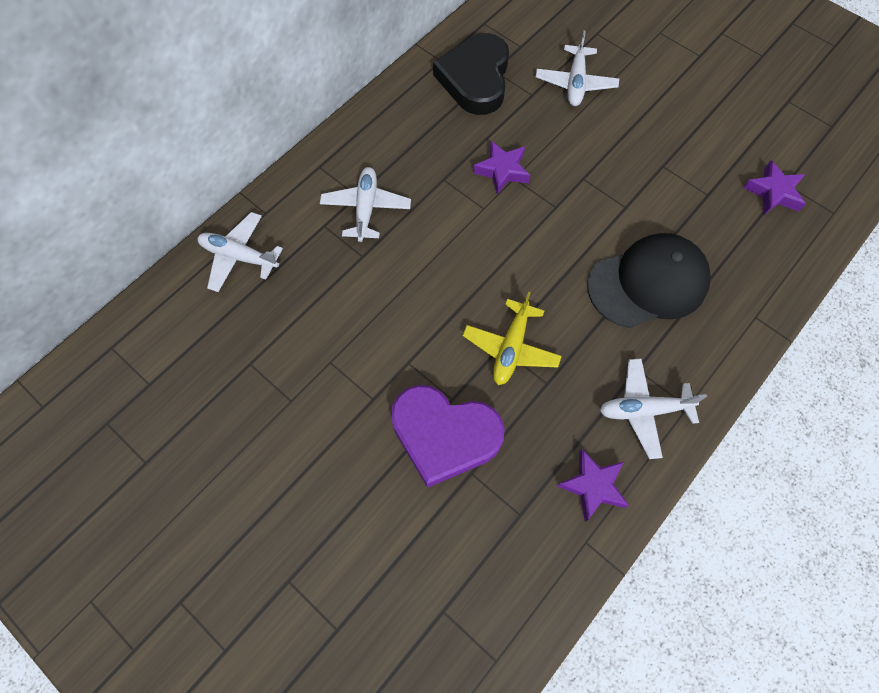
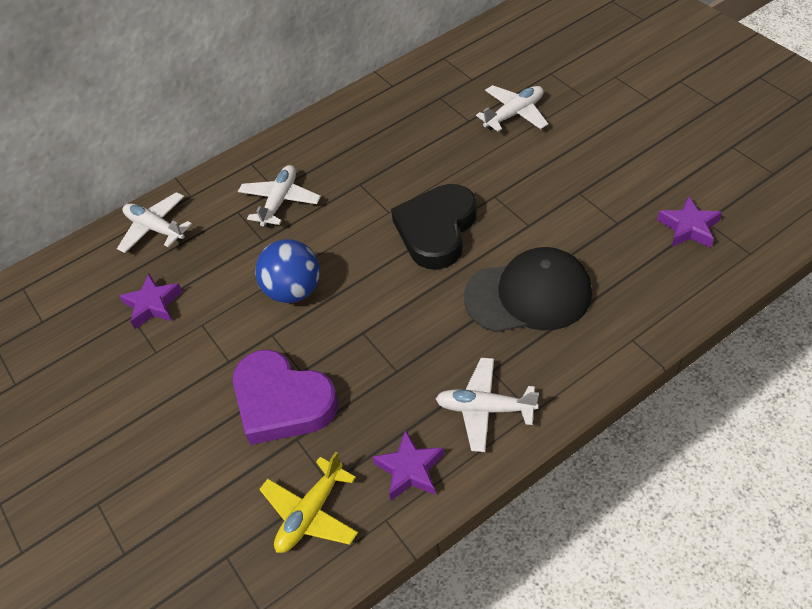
camera: 20 degrees right, 15 degrees down
black heart [433,33,509,115] -> black heart moved to [391,184,477,270]
yellow plane [463,292,562,385] -> yellow plane moved to [259,452,358,553]
purple star [473,141,530,195] -> purple star moved to [119,274,183,329]
white plane [536,30,619,106] -> white plane turned 150 degrees counterclockwise [476,85,548,132]
none -> blue ball [255,239,320,303]

